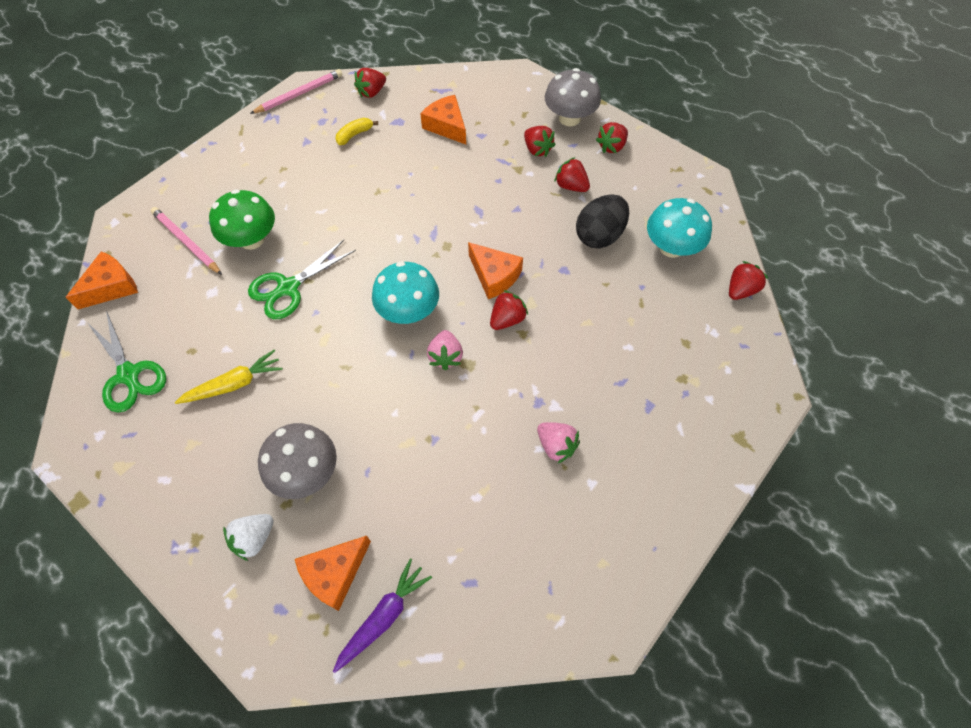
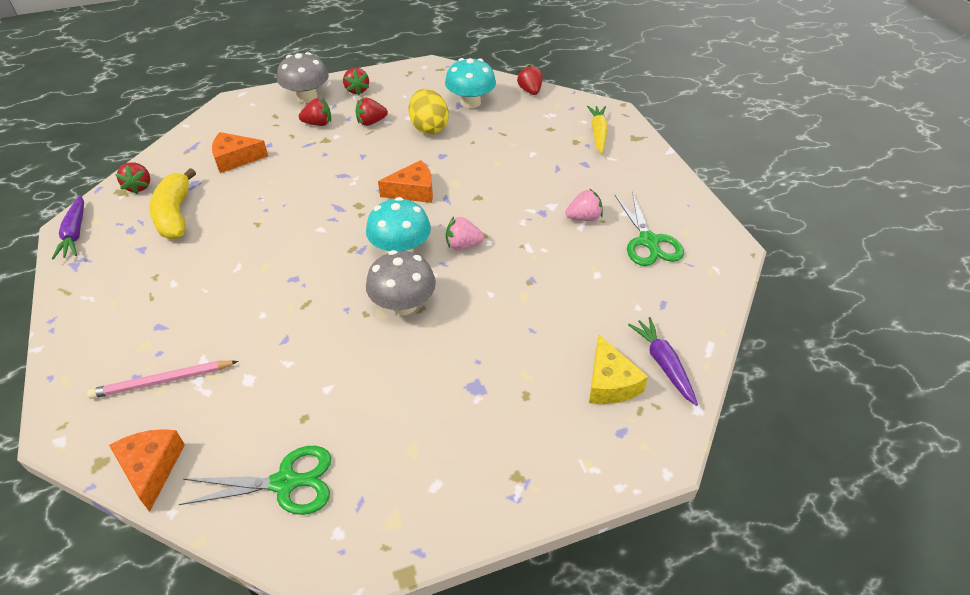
camera: 60 degrees left, 15 degrees down
yellow carrot [175,350,283,404] -> yellow carrot moved to [587,106,608,154]
green mushroom [209,189,275,250] -> none
white strawberry [223,514,274,561] -> none
green scissors [248,240,356,319] -> green scissors moved to [614,191,684,266]
pink pencil [250,69,342,114] -> purple carrot [52,195,84,260]
grey mushroom [258,423,337,499] -> grey mushroom moved to [366,250,436,315]
orange cheese [295,536,371,611] -> yellow cheese [589,335,649,404]
yellow banana [336,118,378,145] -> yellow banana [150,168,196,239], size x1.93
pink strawberry [427,330,463,370] -> pink strawberry turned 150 degrees clockwise [446,217,484,250]
red strawberry [490,290,528,330] -> none
black egg [576,195,629,248] -> yellow egg [409,89,449,135]

